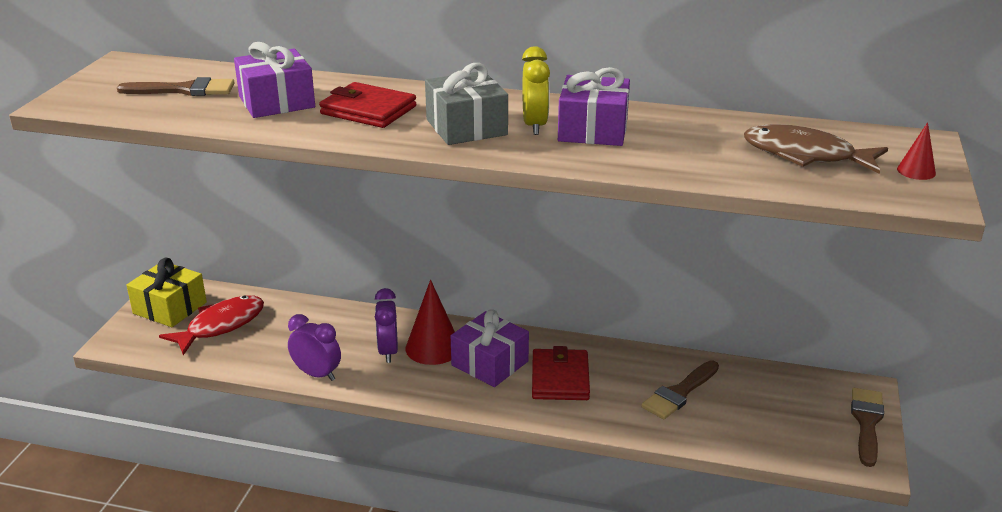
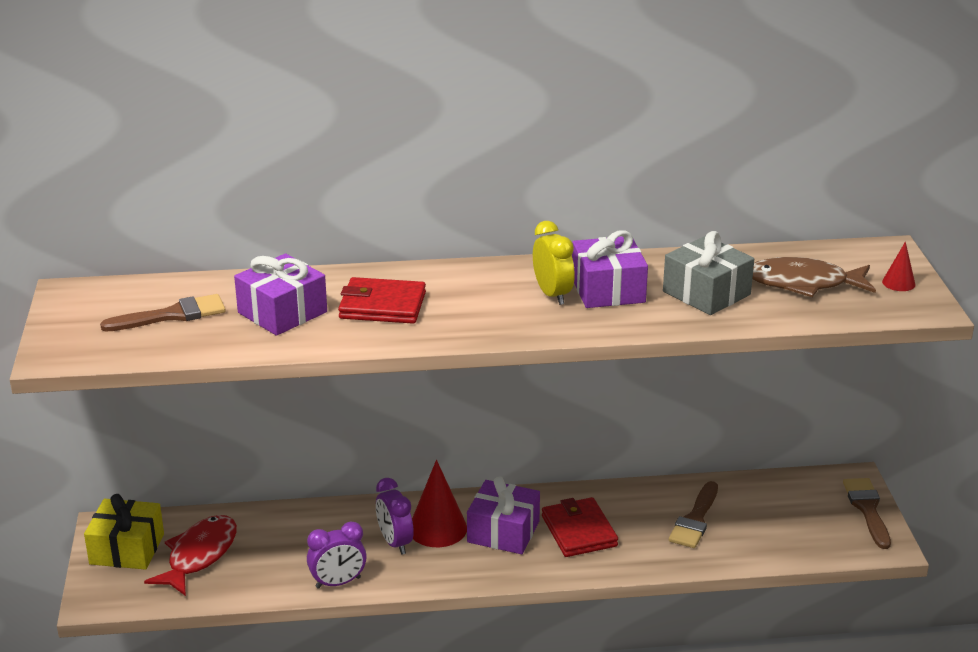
camera: 20 degrees left, 0 degrees up
purple clock [288,314,341,381] -> purple clock turned 150 degrees clockwise [307,521,367,589]
grey gift [425,63,508,145] -> grey gift moved to [663,231,754,315]

